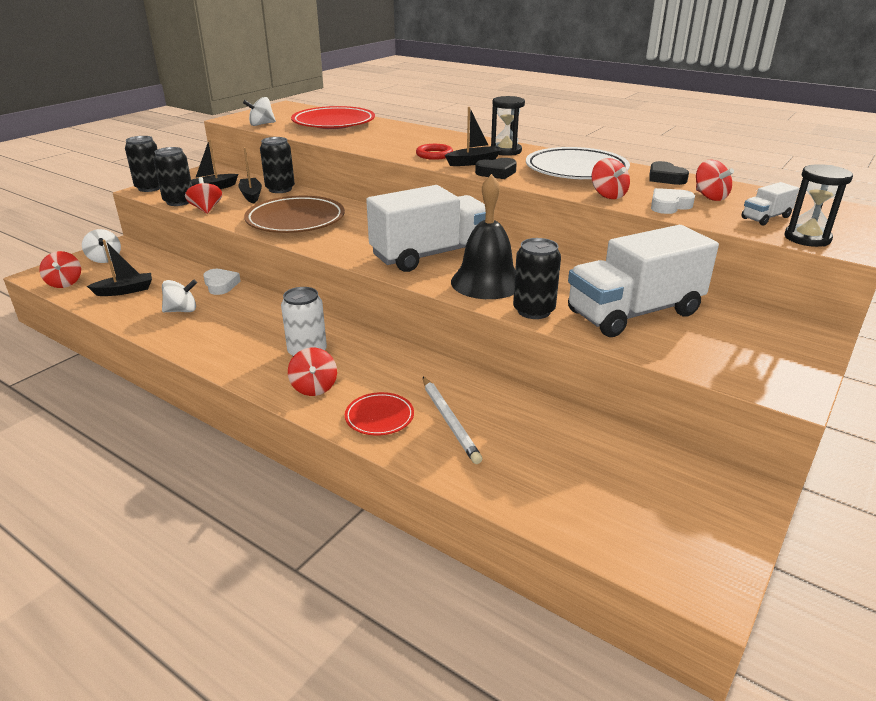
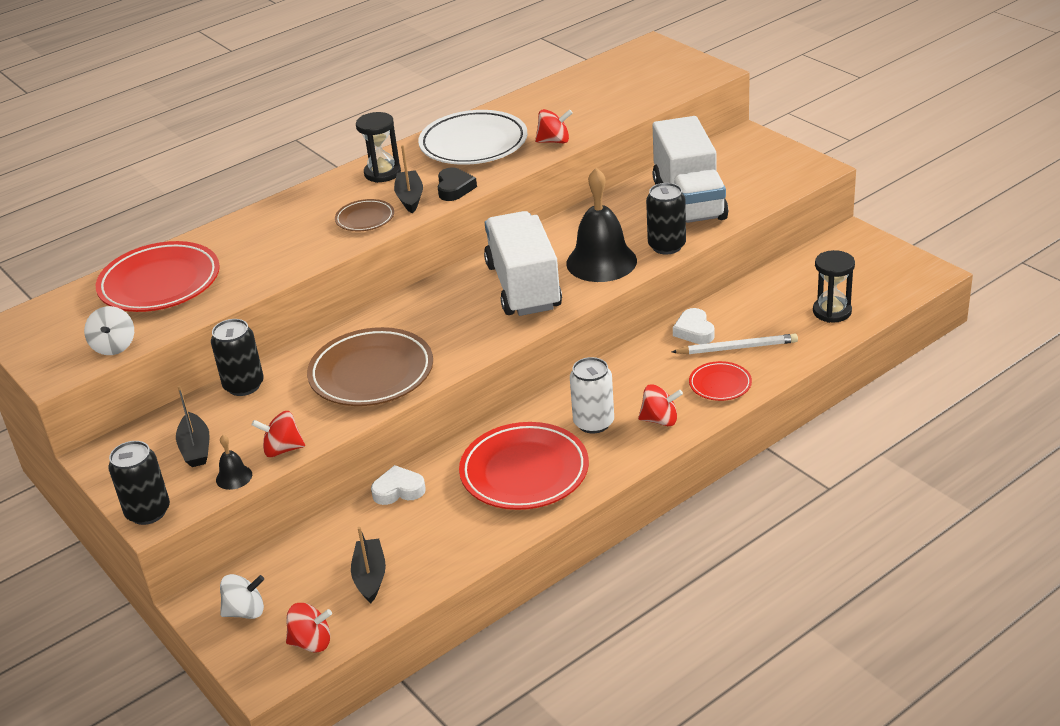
camera: 70 degrees left, 5 degrees up
black can [154,147,192,206] -> black bell [216,435,252,490]
white spinning top [162,279,197,312] -> none
black boat [238,147,262,204] -> none
red ring [416,144,453,160] -> brown plate [335,199,394,231]
black heart [649,161,689,185] -> none
white heart [651,188,695,214] -> white heart moved to [673,308,715,344]
red spinning top [696,160,734,201] -> none
white truck [741,182,799,225] -> none
black hourglass [784,164,853,247] -> black hourglass moved to [813,250,855,323]
none -> red plate [459,422,589,510]

